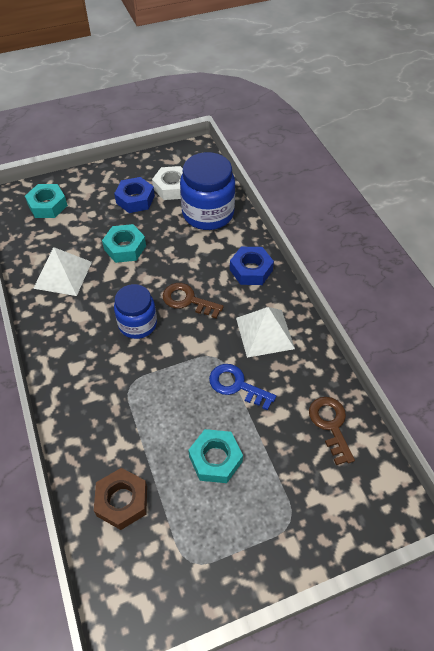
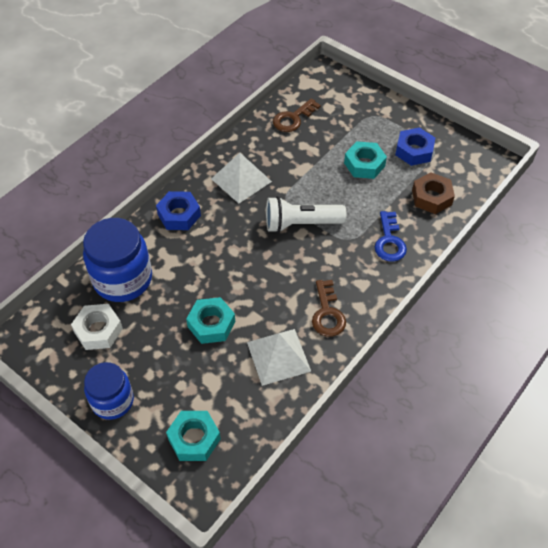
camera: 120 degrees left, 0 degrees up
blue nut [114,177,155,213] -> blue nut moved to [395,127,435,166]
blue jar [114,284,157,339] -> blue jar moved to [84,362,134,420]
brown key [163,283,224,319] -> brown key moved to [312,280,346,337]
blue key [209,364,276,410] -> blue key moved to [375,211,407,262]
none -> white flashlight [266,196,346,233]

